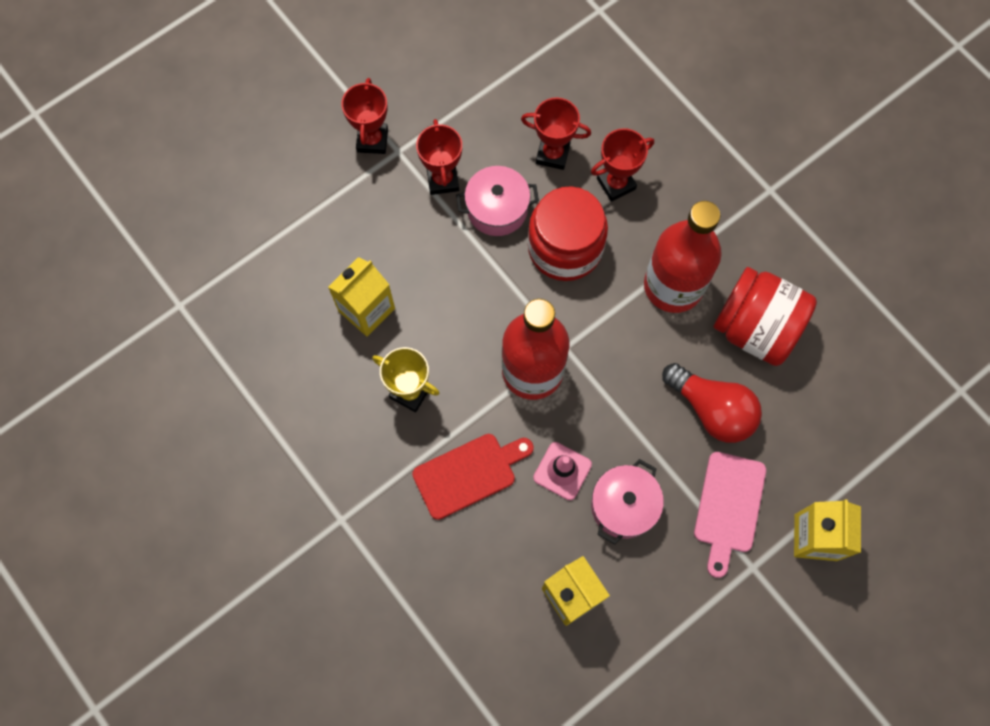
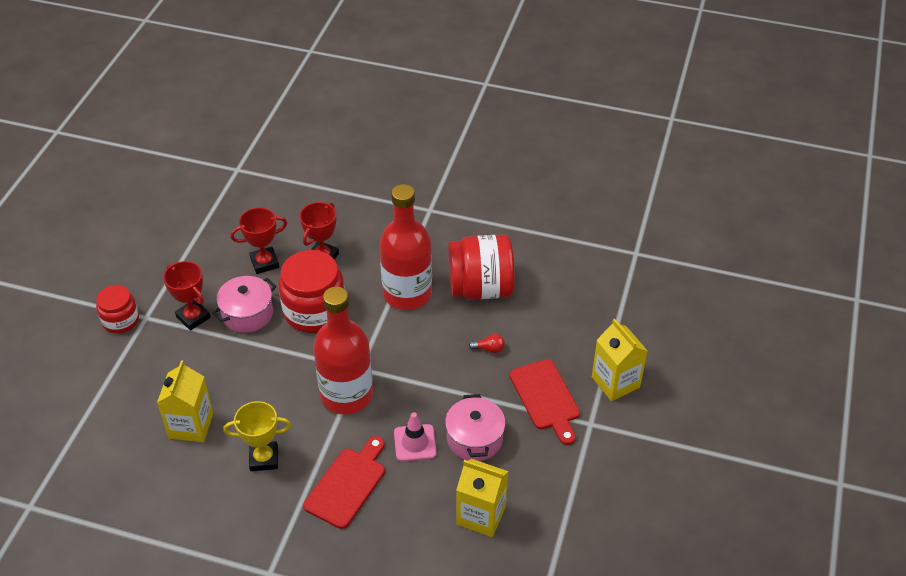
camera: 35 degrees left, 25 degrees down
red trophy [342,78,388,154] -> red jar [96,285,139,334]
red light bulb [662,363,762,443] -> red light bulb [469,334,505,353], size x0.41
pink cutting board [694,452,766,578] -> red cutting board [509,359,580,445]

